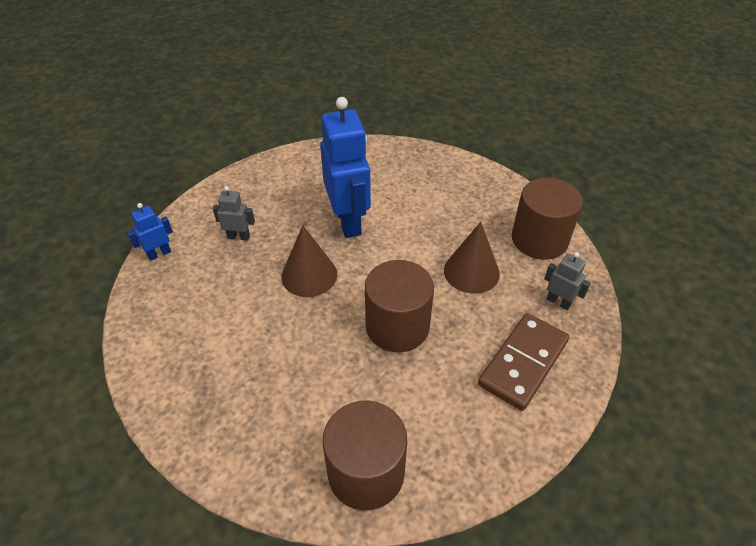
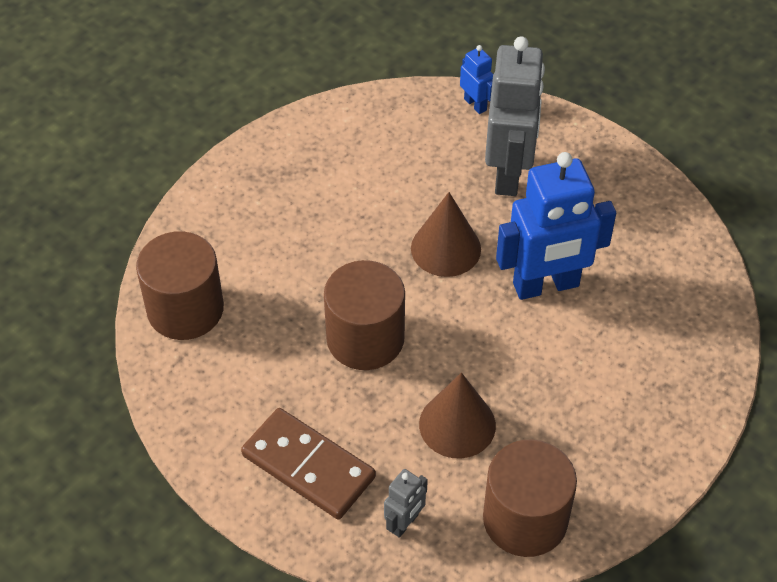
camera: 90 degrees right, 5 degrees up
grey robot [213,186,255,241] -> grey robot [485,36,545,196], size x2.19

